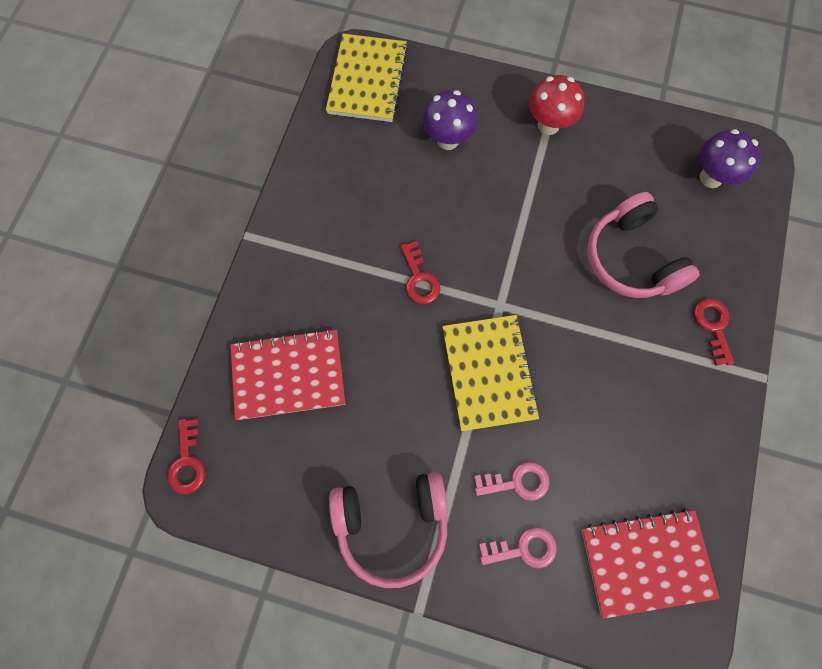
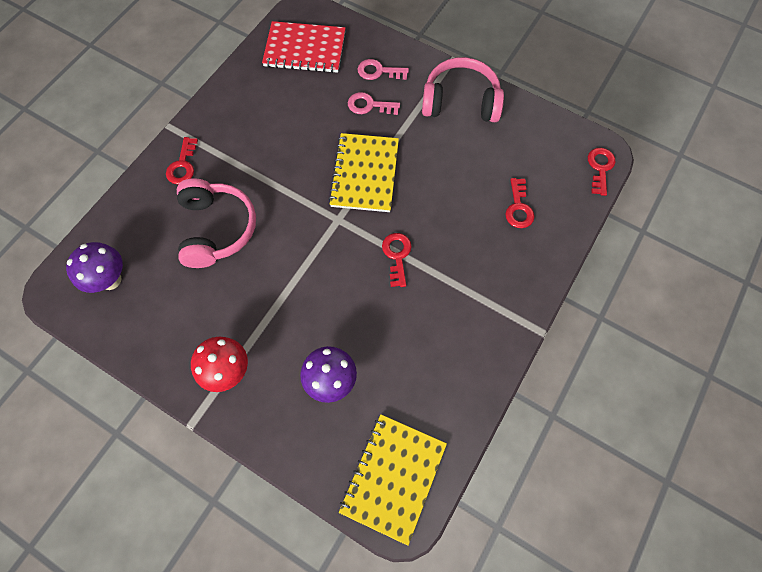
camera: 165 degrees left, 5 degrees down
red notebook [230,329,345,420] -> red key [505,178,535,228]

